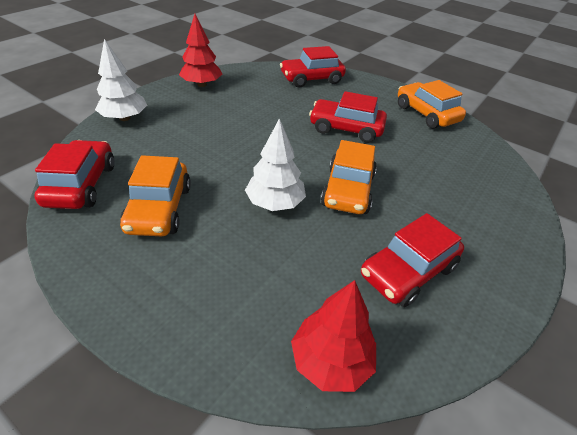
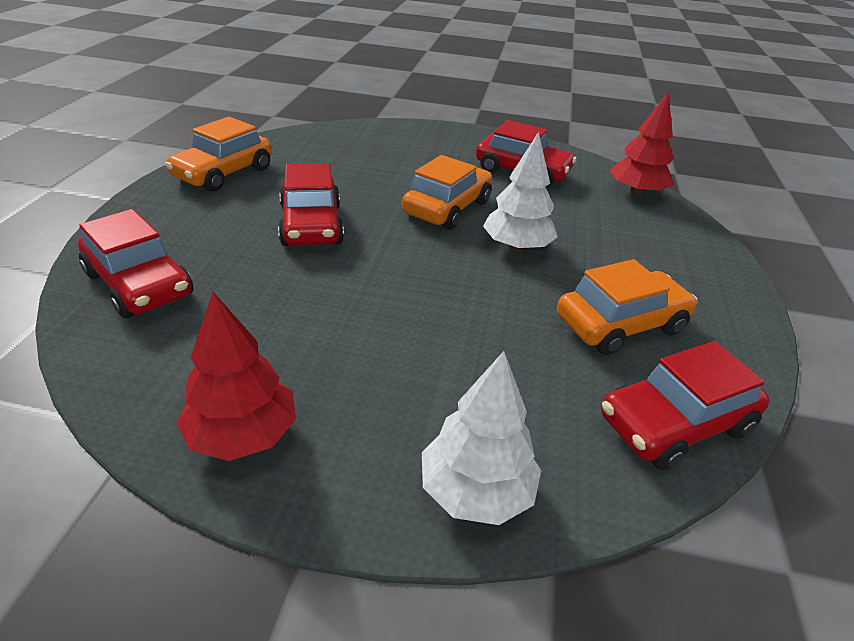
camera: 115 degrees left, 5 degrees down
orange car [321,140,377,214] -> orange car turned 45 degrees counterclockwise [402,155,492,230]

